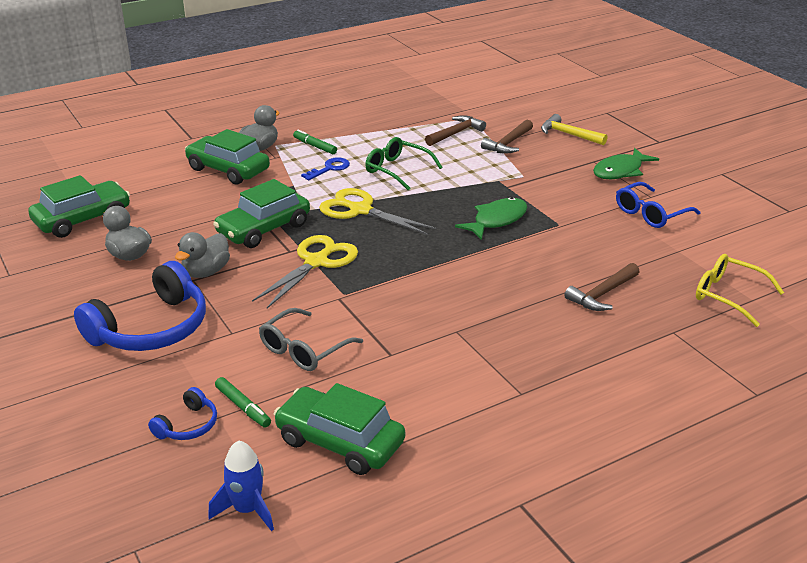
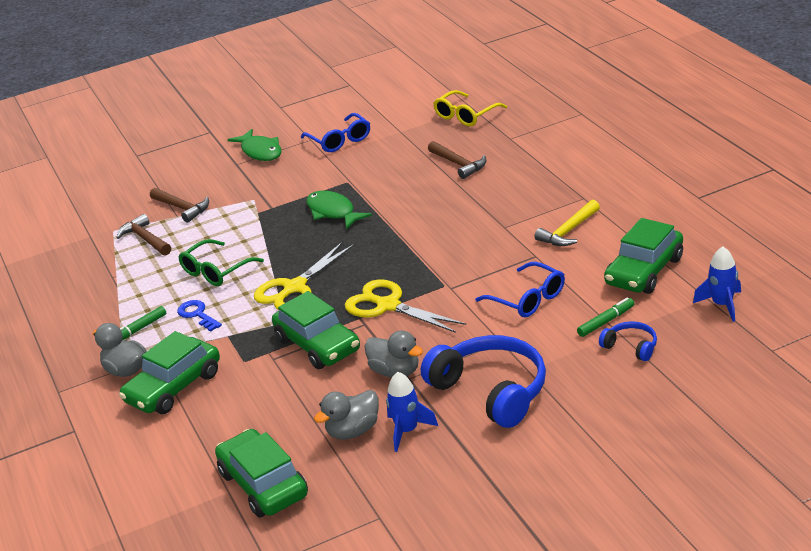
camera: 80 degrees left, 0 degrees up
grey glasses [259,308,363,371] -> blue glasses [475,262,565,317]
yellow hammer [541,114,607,145] -> yellow hammer moved to [535,200,600,246]
none -> blue rocket [386,372,438,452]

